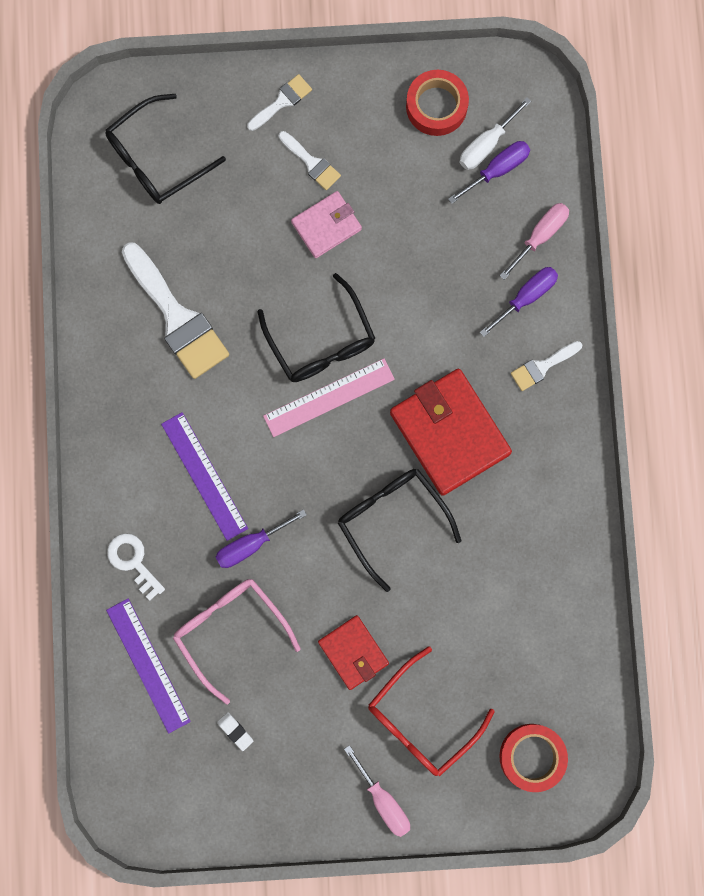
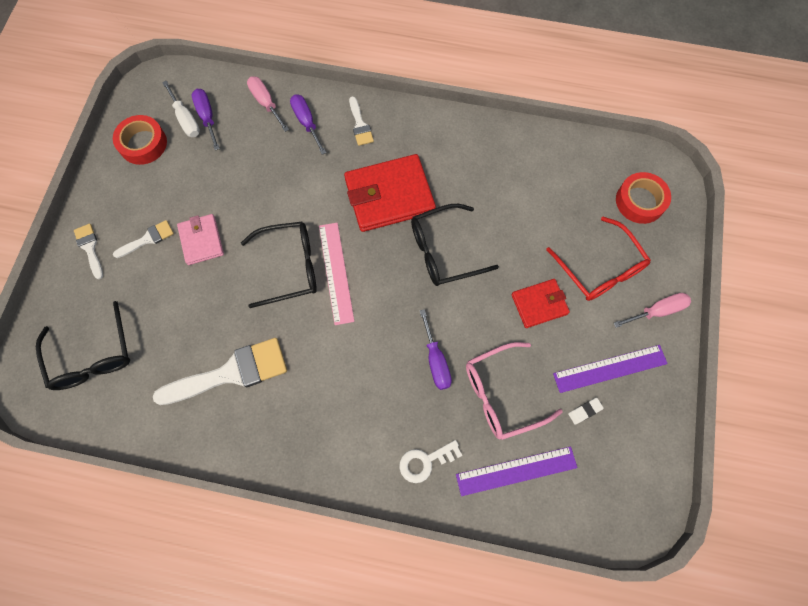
camera: 75 degrees left, 10 degrees down
purple ruler [161,412,248,541] -> purple ruler moved to [553,345,668,393]

